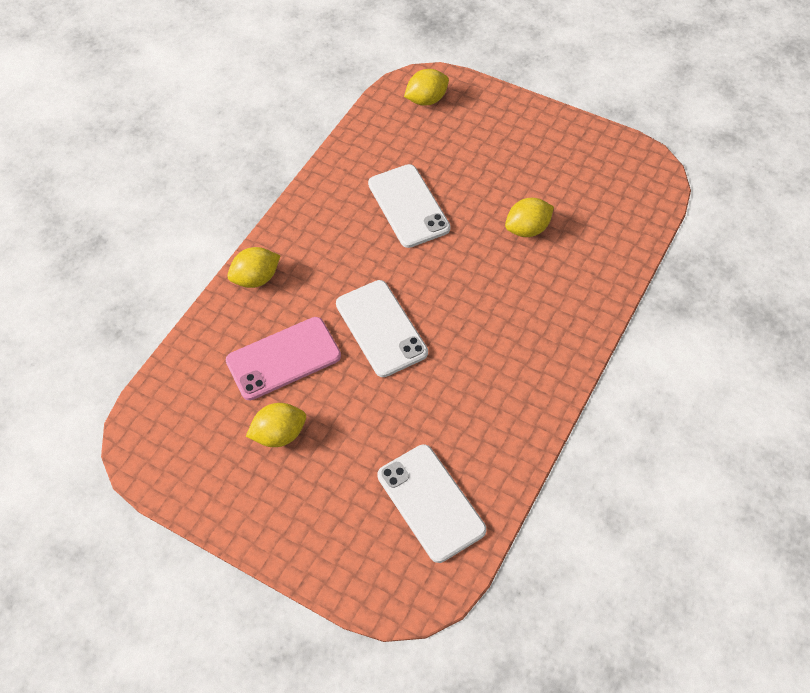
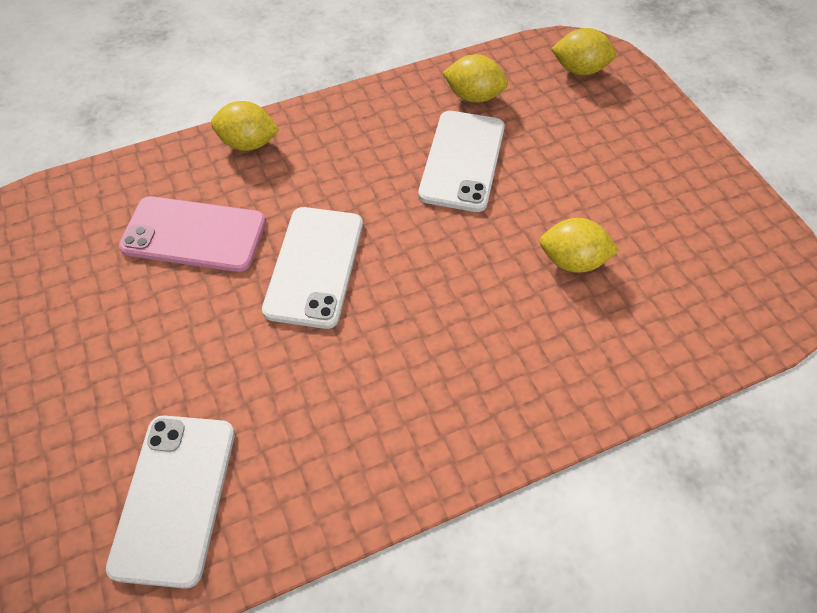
camera: 35 degrees right, 0 degrees up
yellow lemon [246,403,306,447] -> yellow lemon moved to [443,54,508,103]

